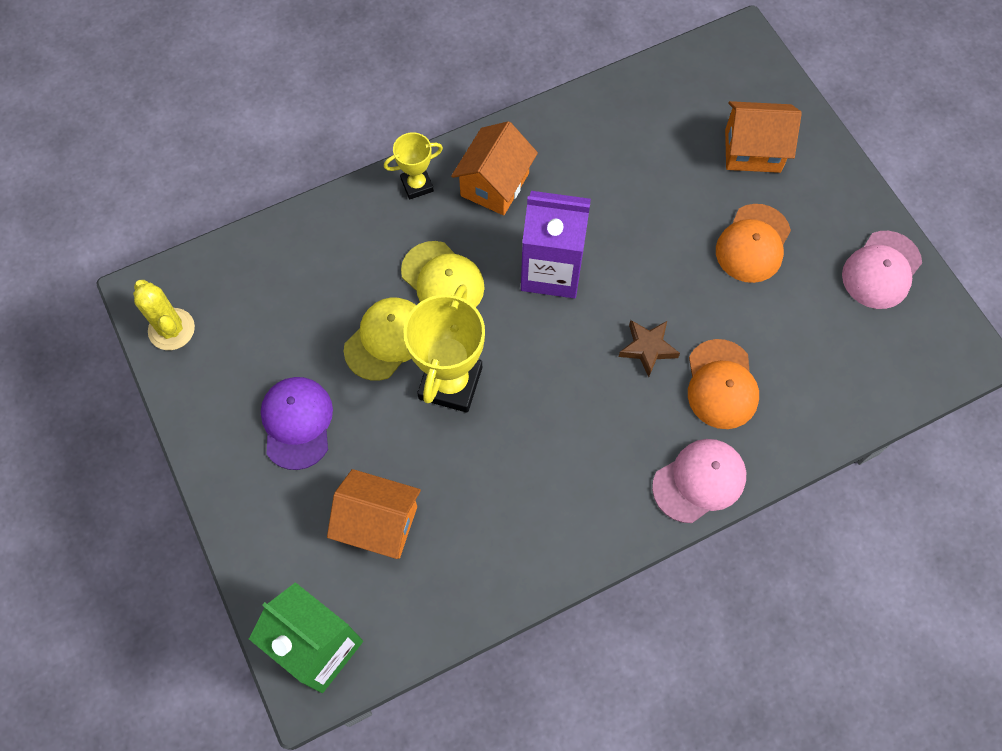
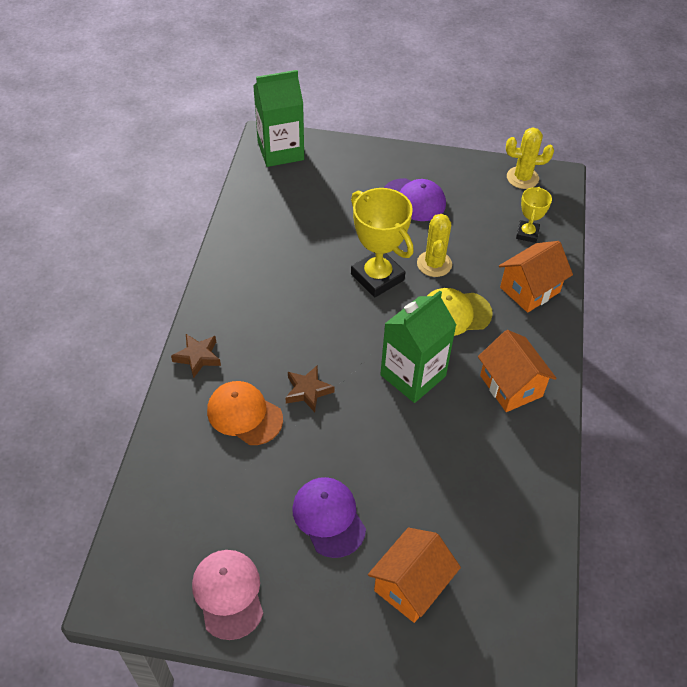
camera: 125 degrees right, 15 degrees down
orange house [327,469,421,559] -> orange house moved to [499,241,573,313]
yellow cap [344,298,416,381] -> yellow cactus [417,214,452,277]
yellow trophy [384,132,443,199] -> yellow trophy moved to [516,187,552,243]
purple carton [521,191,591,298] -> green carton [380,291,456,403]
pink cap [652,439,746,523] -> brown star [171,334,221,378]
orange cap [716,204,791,283] -> purple cap [292,477,366,558]

